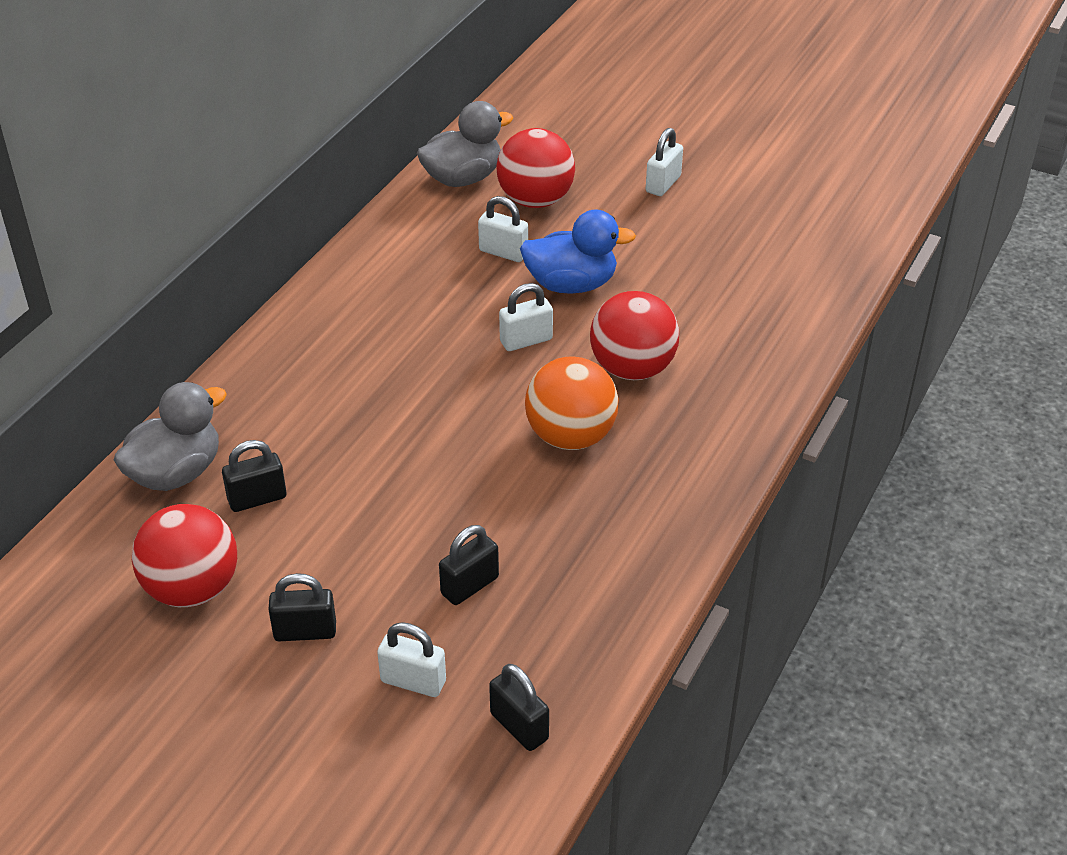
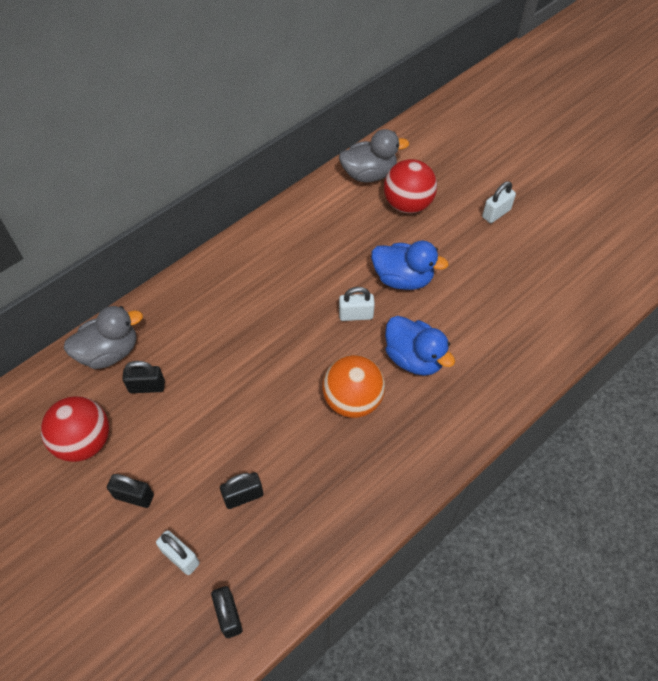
camera: 20 degrees right, 15 degrees up
white padlock [478,196,528,262] -> none
red ball [590,291,679,380] -> blue duck [385,316,455,376]

